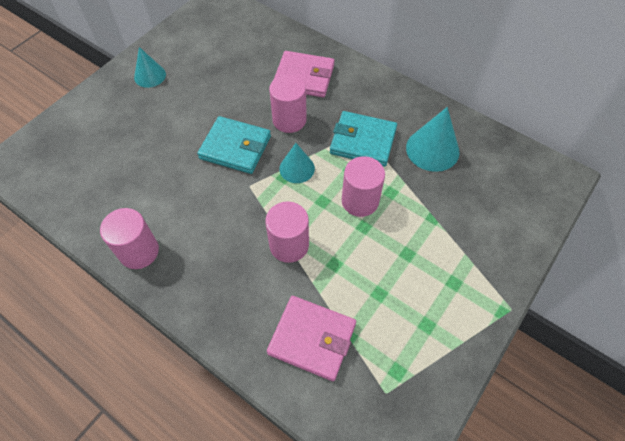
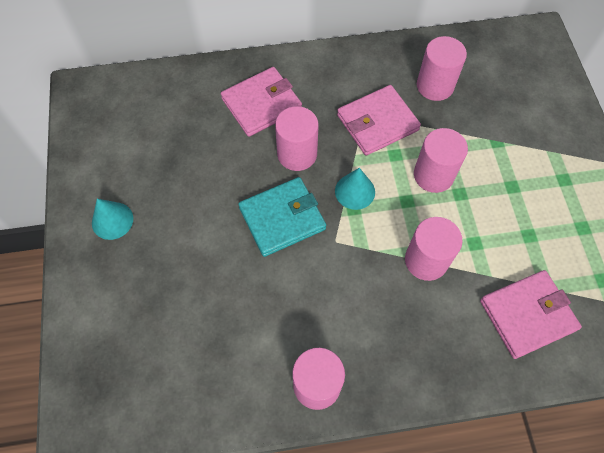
camera: 45 degrees left, 5 degrees up
turquoise wallet [330,111,397,167] -> pink wallet [337,85,421,156]
turquoise cone [406,107,459,172] -> pink cylinder [417,36,467,101]

